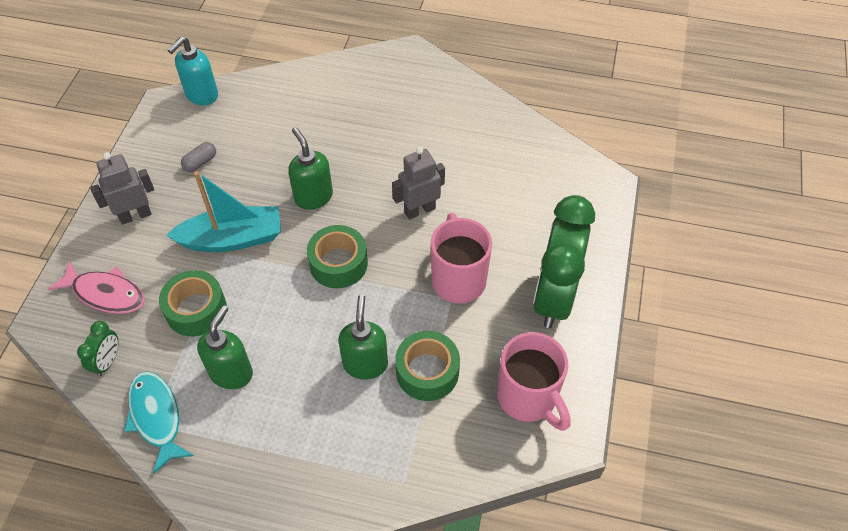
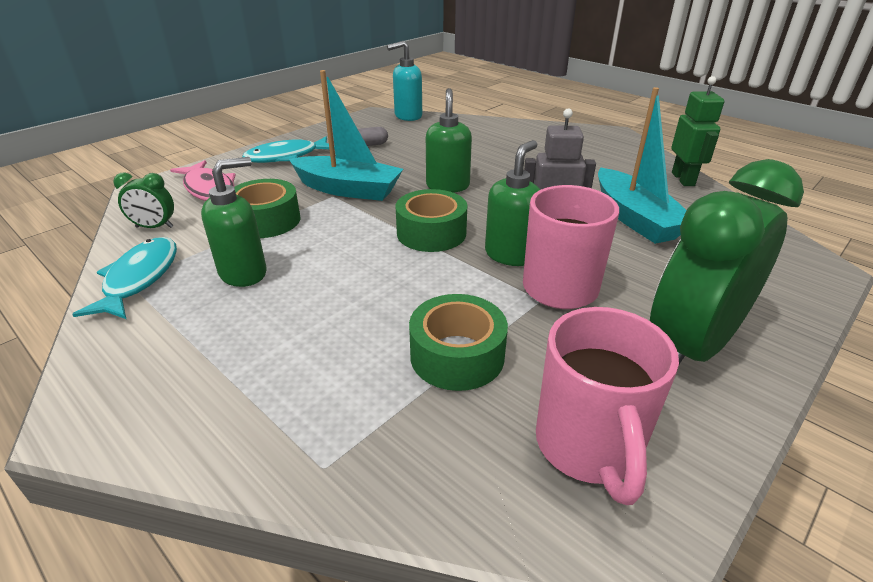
camera: 30 degrees right, 20 degrees down
green clock [77,321,119,376] -> green clock turned 45 degrees clockwise [113,173,174,228]
grey robot [90,152,154,225] -> turquoise fish [242,136,335,163]
green soap dispenser [338,295,388,380] -> green soap dispenser moved to [485,140,540,266]
none -> turquoise boat [598,87,686,244]
none -> green robot [671,76,724,186]

